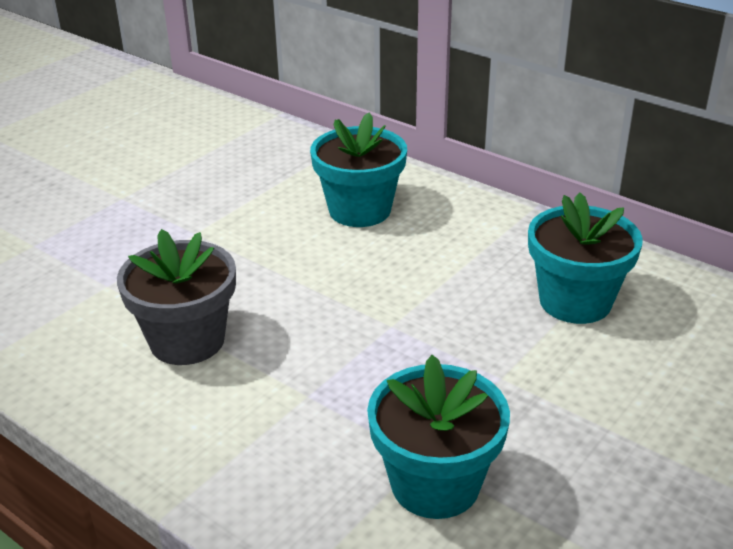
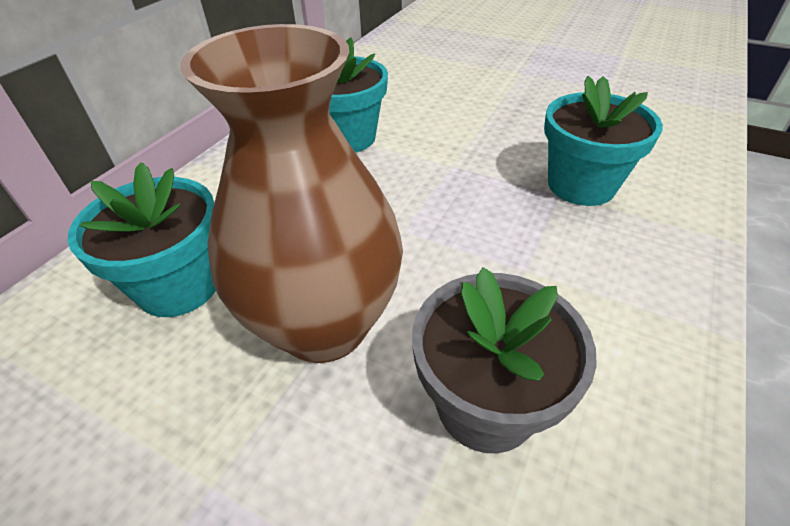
camera: 100 degrees left, 10 degrees up
none -> brown vase [180,24,403,363]

